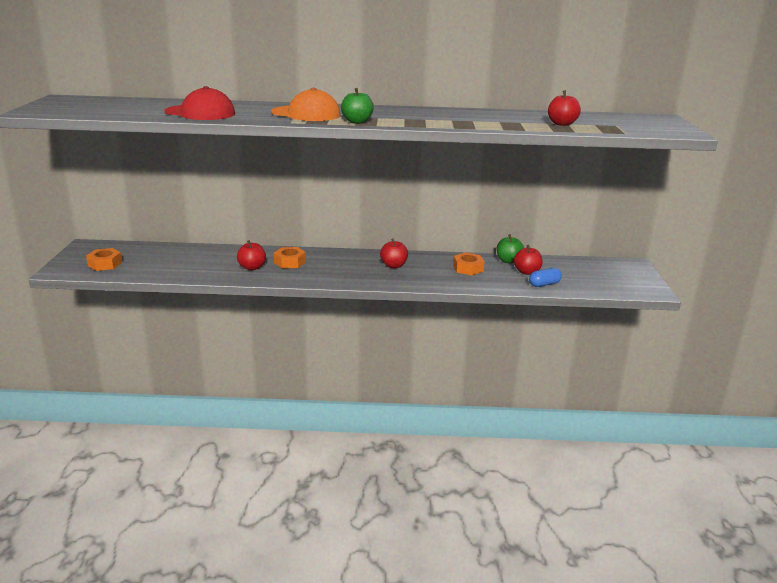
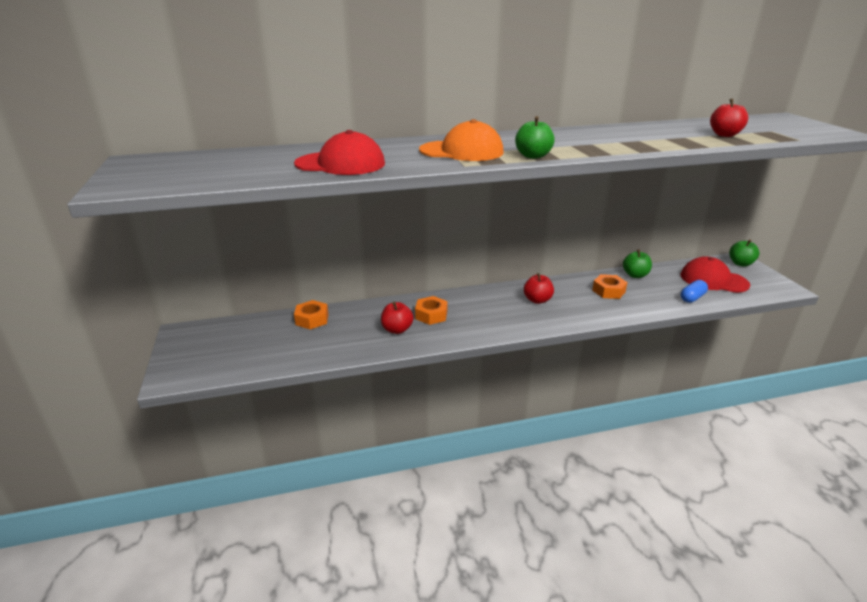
camera: 15 degrees left, 5 degrees up
orange nut [86,248,122,271] -> orange nut moved to [294,300,329,329]
red apple [514,245,543,275] -> none
none -> red cap [681,256,750,293]
none -> green apple [729,239,760,267]

